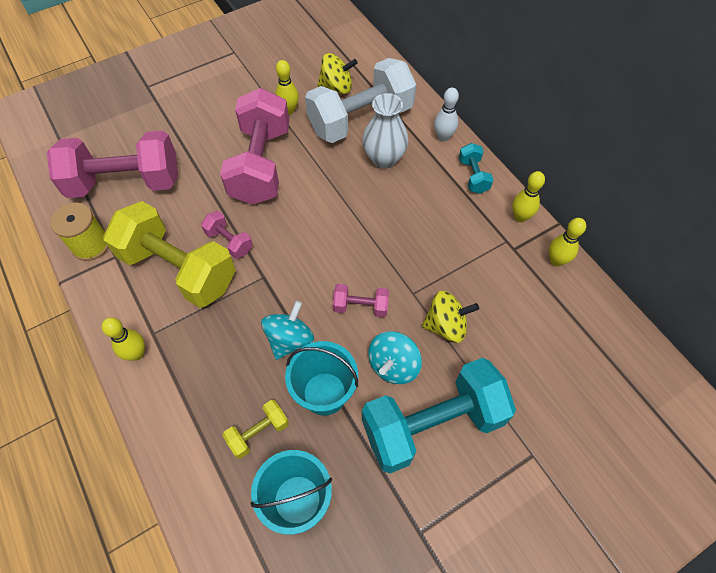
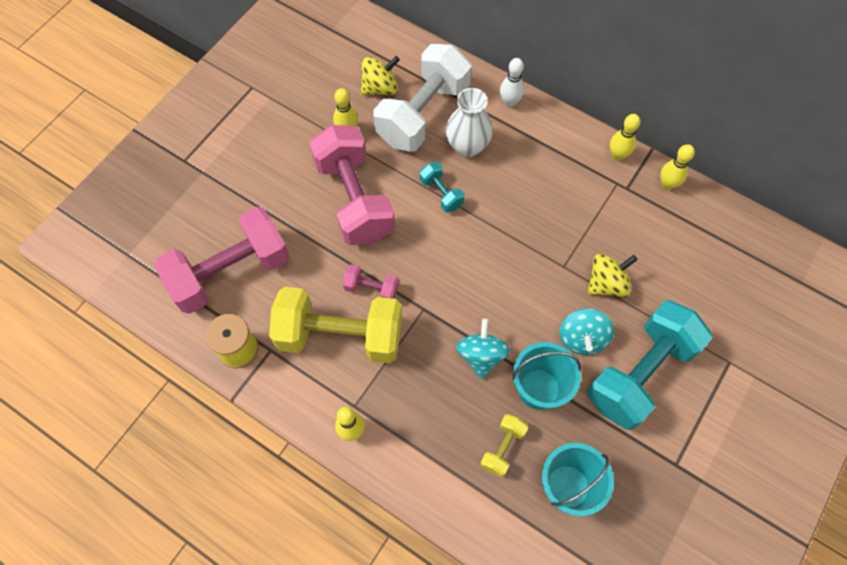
camera: 25 degrees left, 5 degrees up
pink dumbbell [333,284,389,317] -> none
turquoise dumbbell [459,143,493,194] -> turquoise dumbbell moved to [420,162,464,212]

